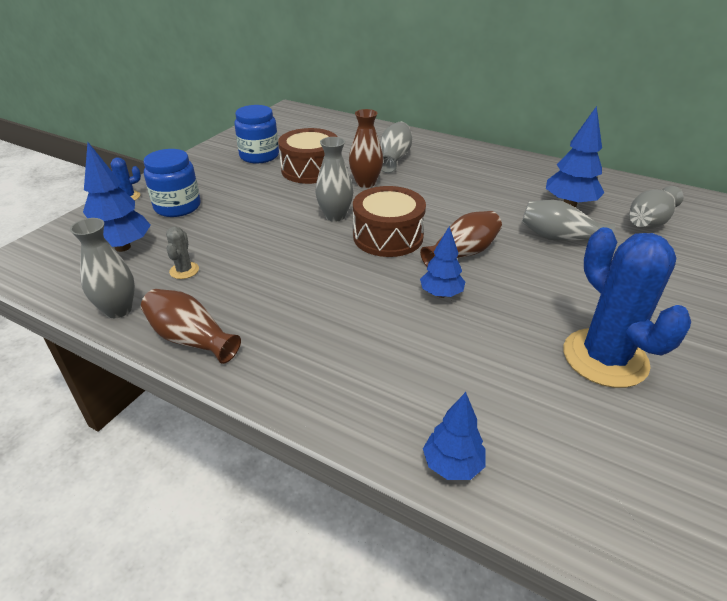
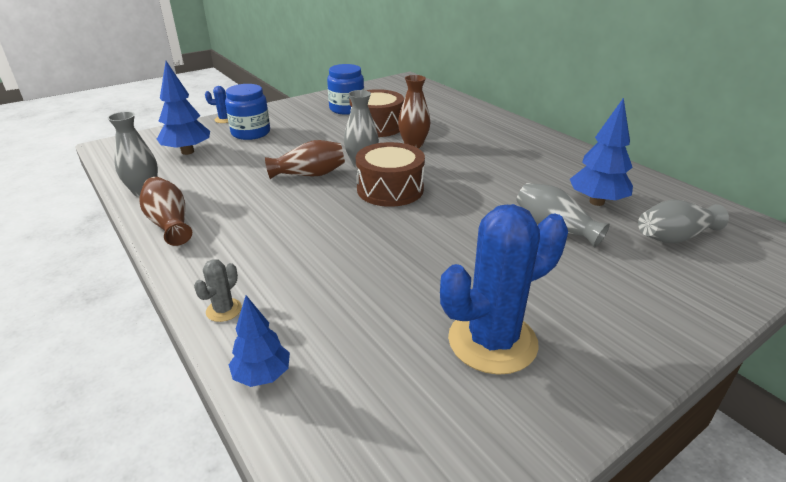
camera: 25 degrees right, 5 degrees down
grey cactus [166,227,199,279] -> grey cactus moved to [194,259,242,322]
grey vase [381,122,412,173] -> none
brown vase [420,211,502,267] -> brown vase moved to [265,140,345,179]
blue tree [420,226,465,298] -> none
blue cactus [564,227,691,388] -> blue cactus turned 60 degrees clockwise [440,204,568,375]

